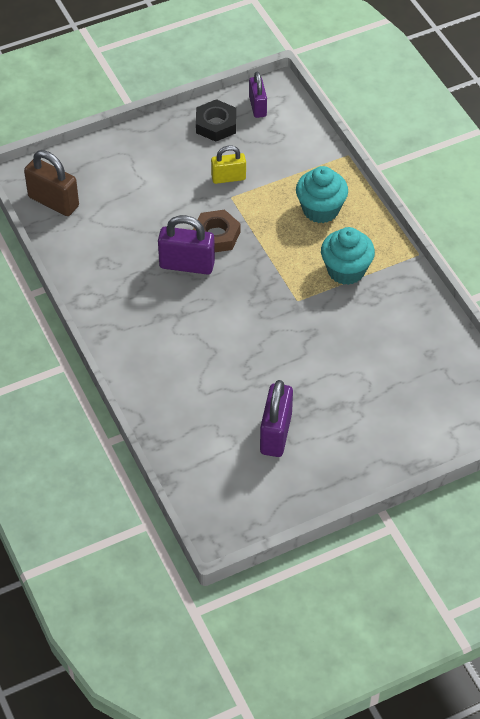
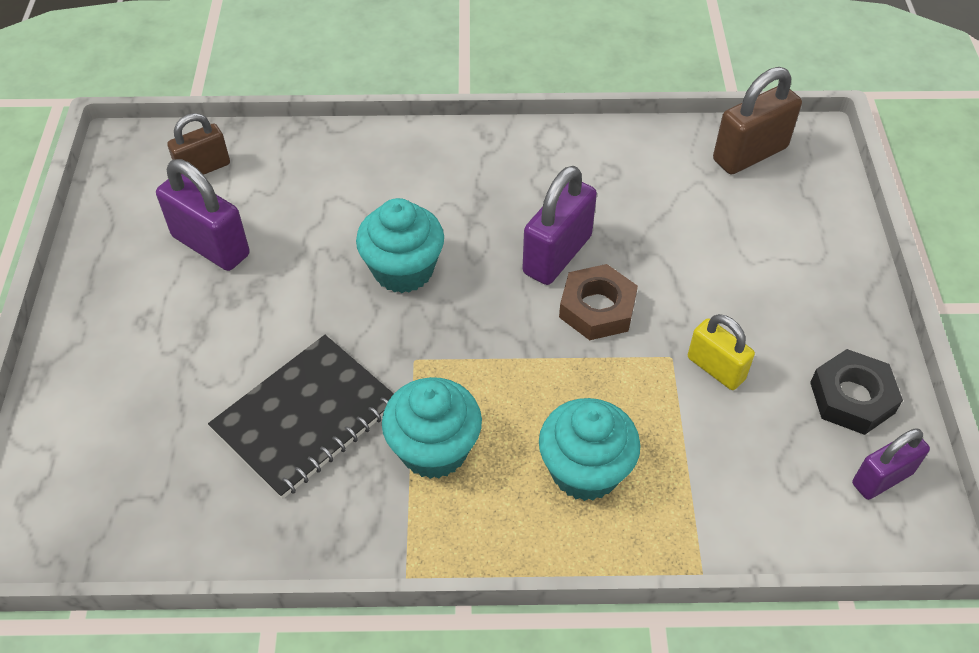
camera: 115 degrees right, 0 degrees up
yellow padlock [211,146,246,184] -> yellow padlock turned 60 degrees counterclockwise [688,314,755,390]
purple padlock [249,71,267,118] -> purple padlock turned 45 degrees counterclockwise [852,428,930,500]
none -> brown padlock [167,113,230,175]
none -> black notebook [208,335,394,499]
none -> turquoise cupcake [356,198,444,293]

